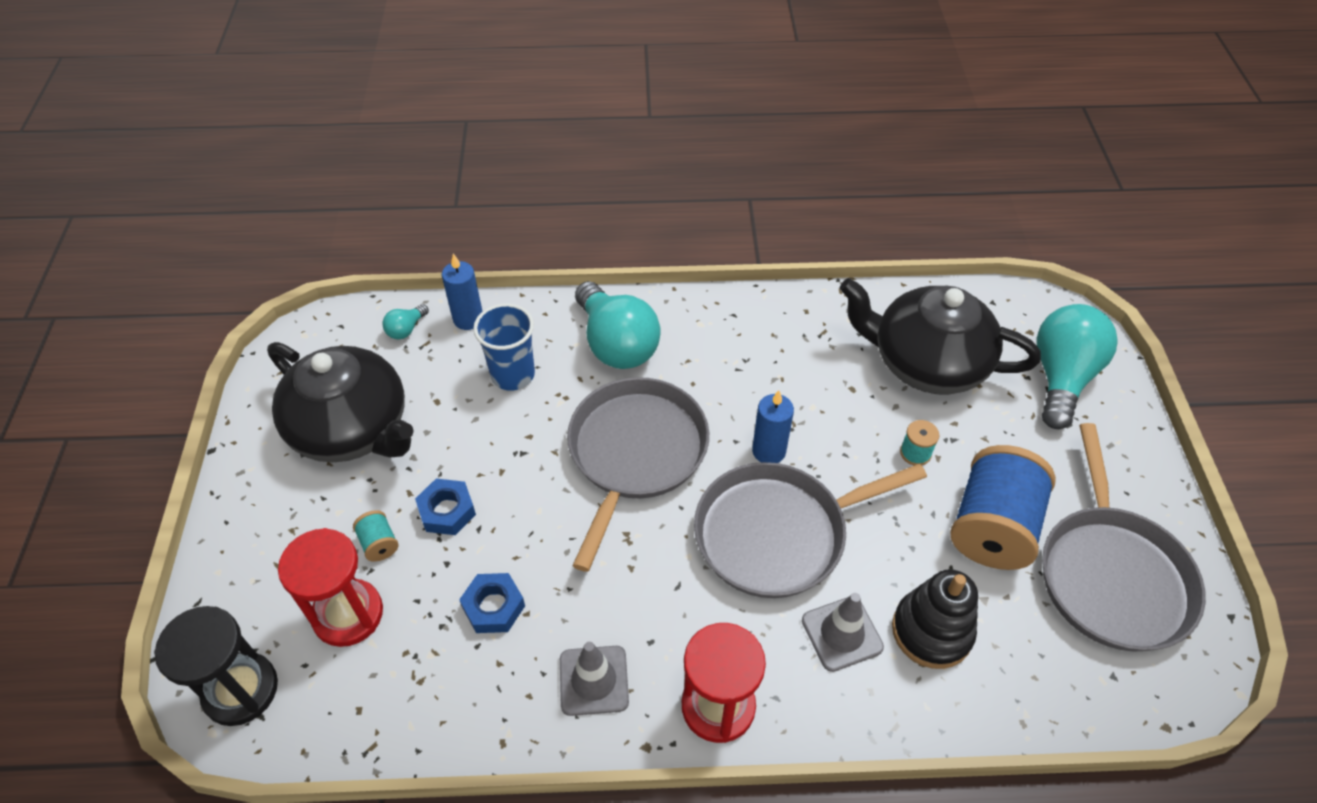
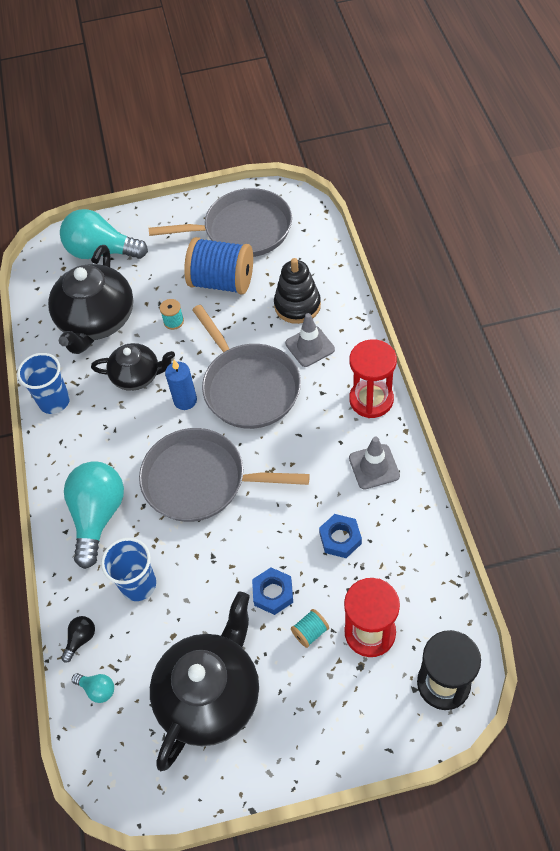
camera: 95 degrees left, 5 degrees up
blue candle [442,253,483,330] -> black light bulb [61,616,95,663]
turquoise light bulb [575,281,661,369] -> turquoise light bulb turned 45 degrees counterclockwise [64,461,124,569]
none -> blue cup [17,353,70,414]
none -> black teapot [91,343,175,391]

